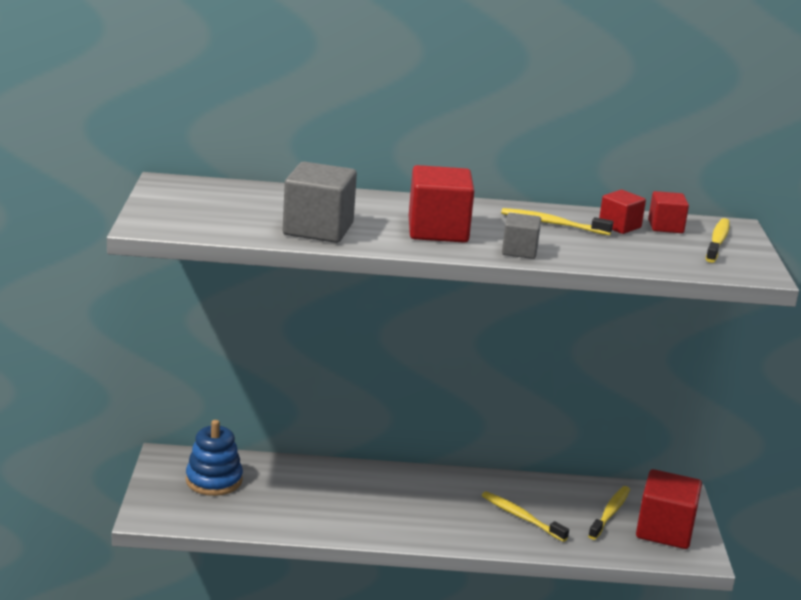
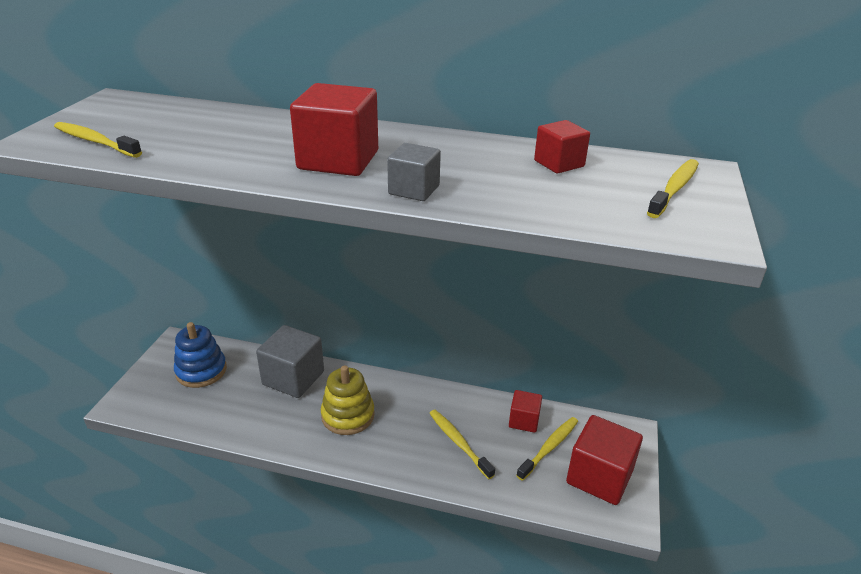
camera: 15 degrees right, 10 degrees up
grey cube [283,162,357,243] -> grey cube moved to [256,325,324,398]
yellow toothbrush [501,208,613,235] -> yellow toothbrush moved to [54,122,142,158]
red cube [648,191,689,233] -> red cube moved to [509,390,542,433]
none -> yellow stacking toy [321,365,375,435]

